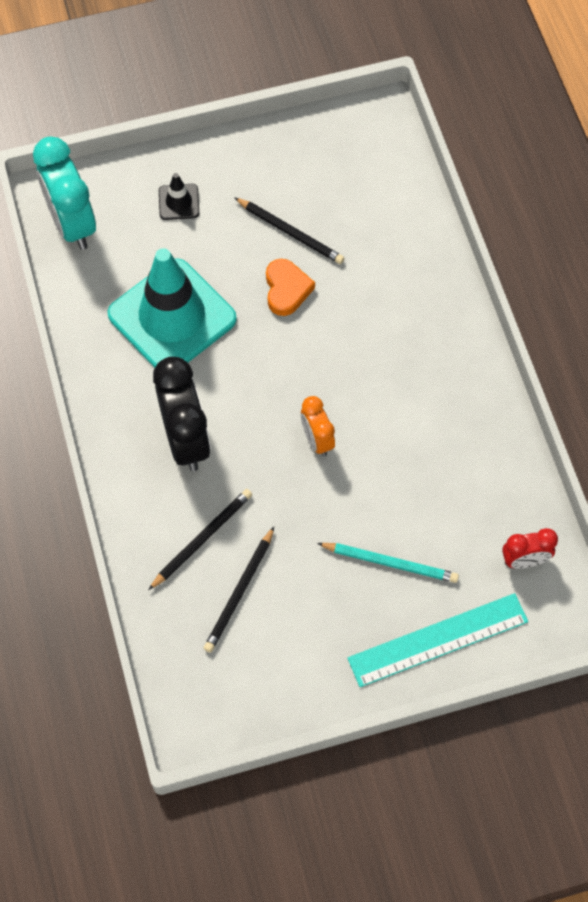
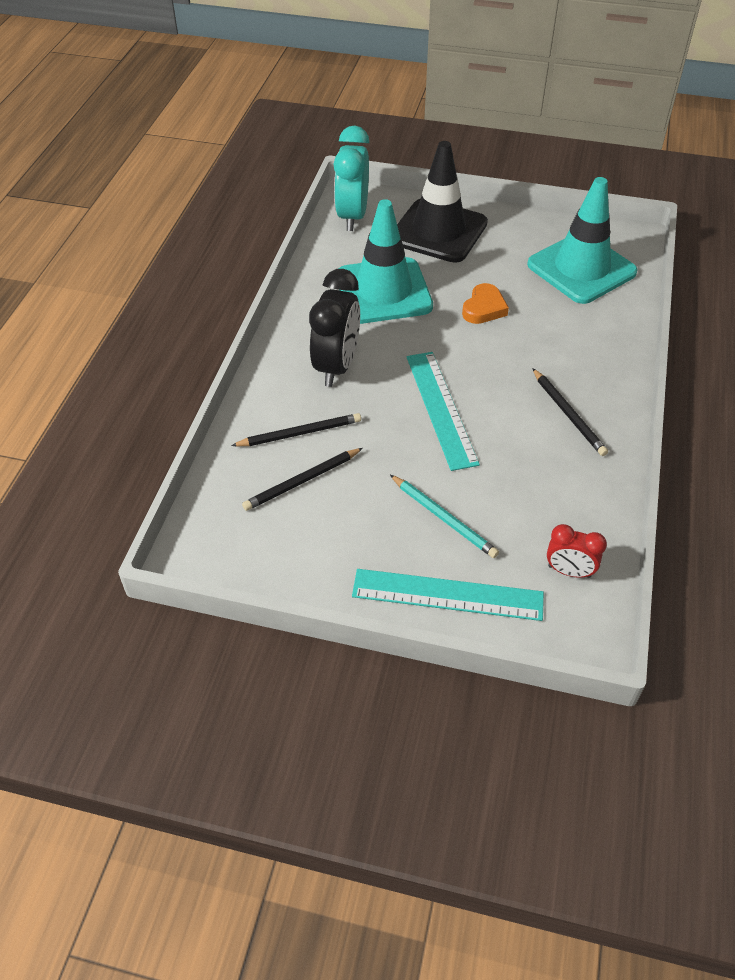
camera: 30 degrees right, 15 degrees down
black traffic cone [159,173,199,220] -> black traffic cone [397,141,488,263], size x2.43
black pencil [234,197,344,264] -> black pencil moved to [532,368,608,456]
orange clock [301,396,335,457] -> turquoise ruler [407,352,480,471]
none -> turquoise traffic cone [527,177,638,304]

